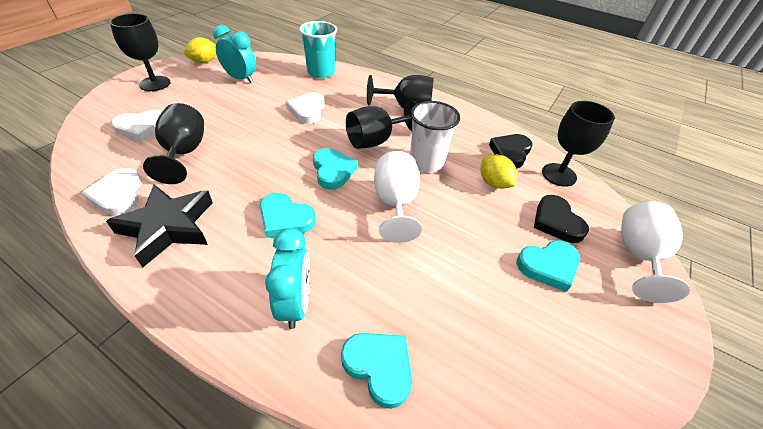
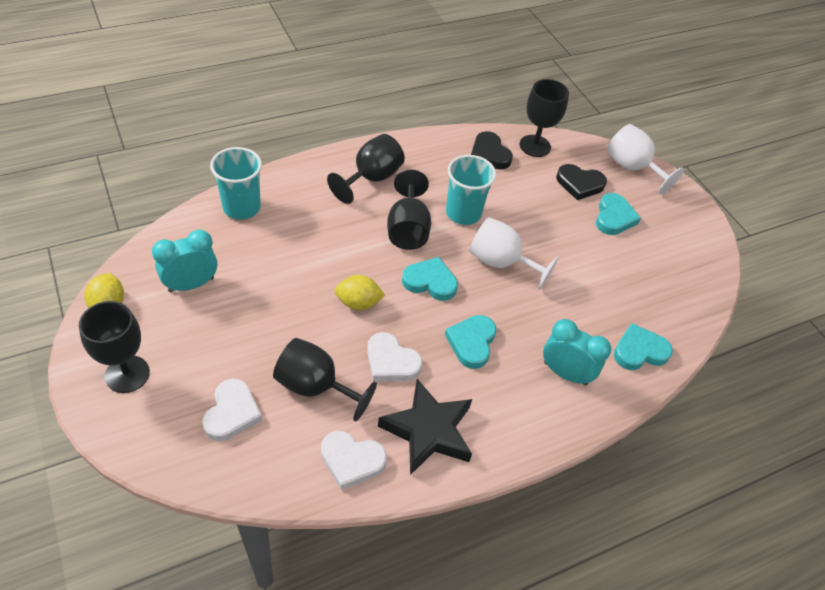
camera: 60 degrees left, 5 degrees up
turquoise heart [260,193,316,238] -> turquoise heart turned 135 degrees clockwise [445,315,496,369]
white heart [286,92,325,124] -> white heart moved to [367,332,423,381]
white cup [410,101,460,172] -> turquoise cup [446,155,496,225]
yellow lemon [481,154,517,189] -> yellow lemon moved to [334,275,385,310]

